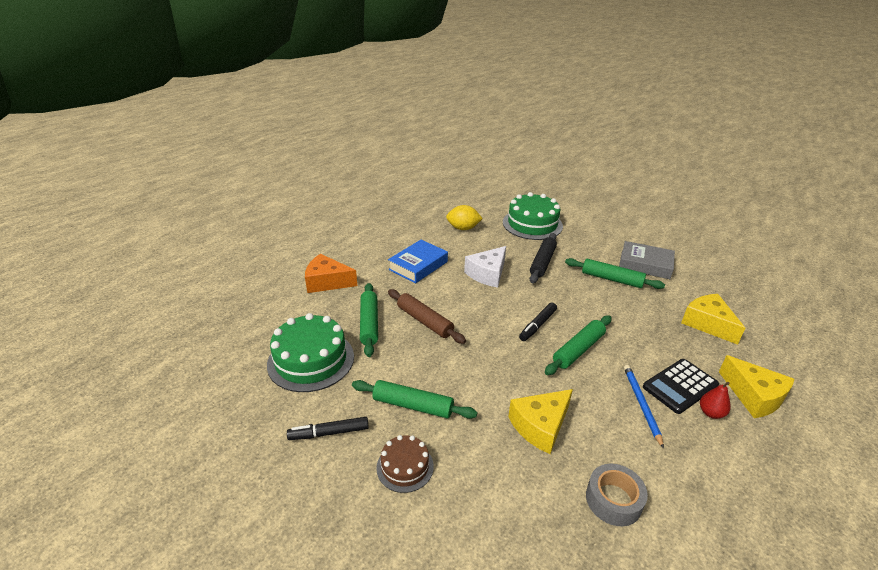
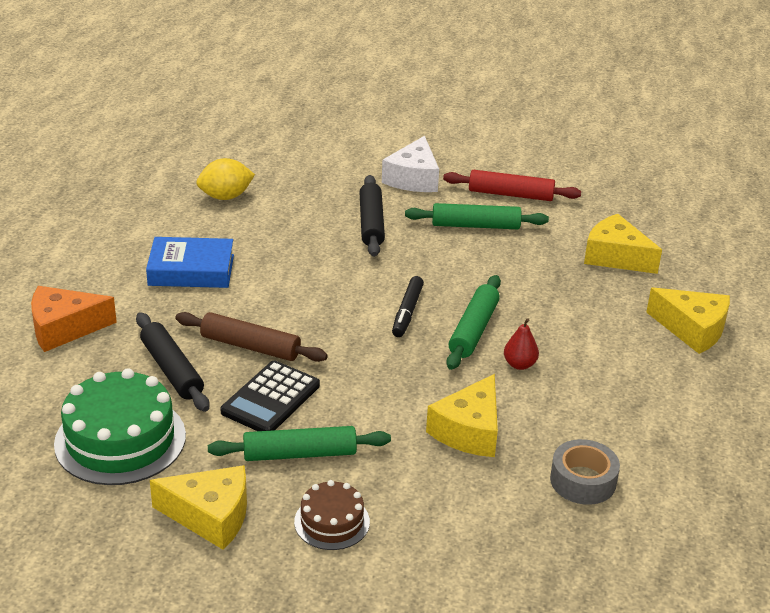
camera: 25 degrees left, 0 degrees up
black marker [287,417,369,440] -> yellow cheese [150,465,247,550]
green rolling pin [360,283,378,357] -> black rolling pin [136,312,210,412]
blue book [388,240,448,283] -> blue book turned 75 degrees clockwise [146,237,234,288]
white cheese [464,246,506,288] -> white cheese moved to [382,136,439,192]
green cake [503,192,563,240] -> none
grey book [619,241,675,279] -> red rolling pin [443,170,581,201]
blue pencil [624,365,664,449] -> none
black calculator [643,359,719,414] -> black calculator moved to [220,361,320,431]
red pear [700,382,731,419] -> red pear moved to [504,318,539,370]

